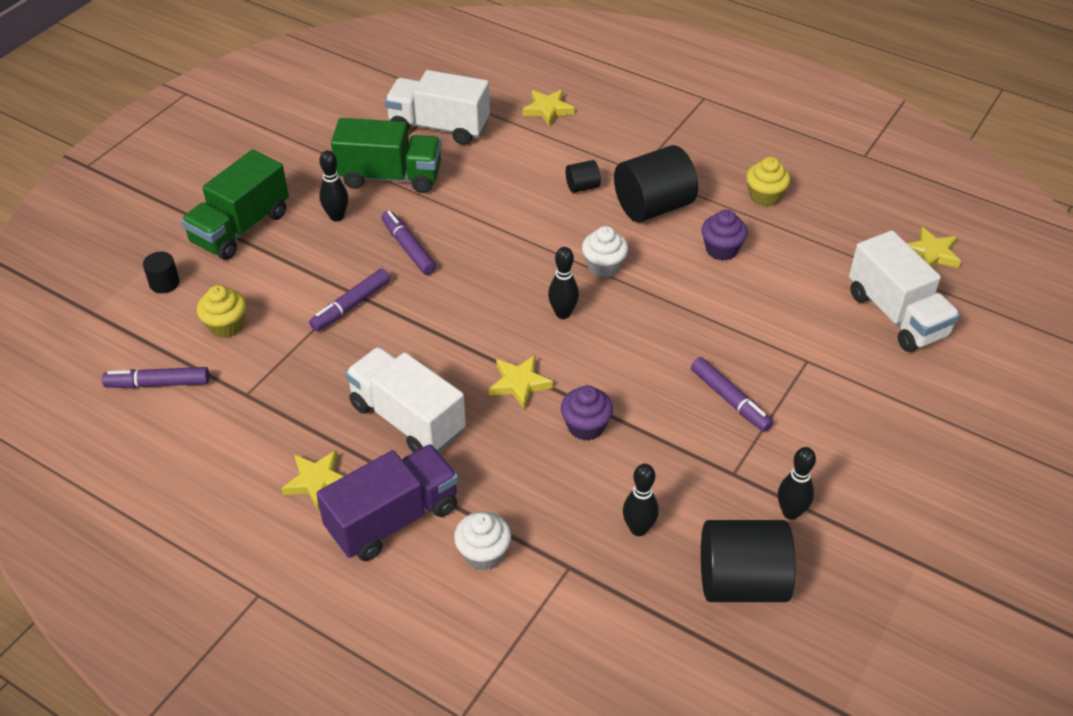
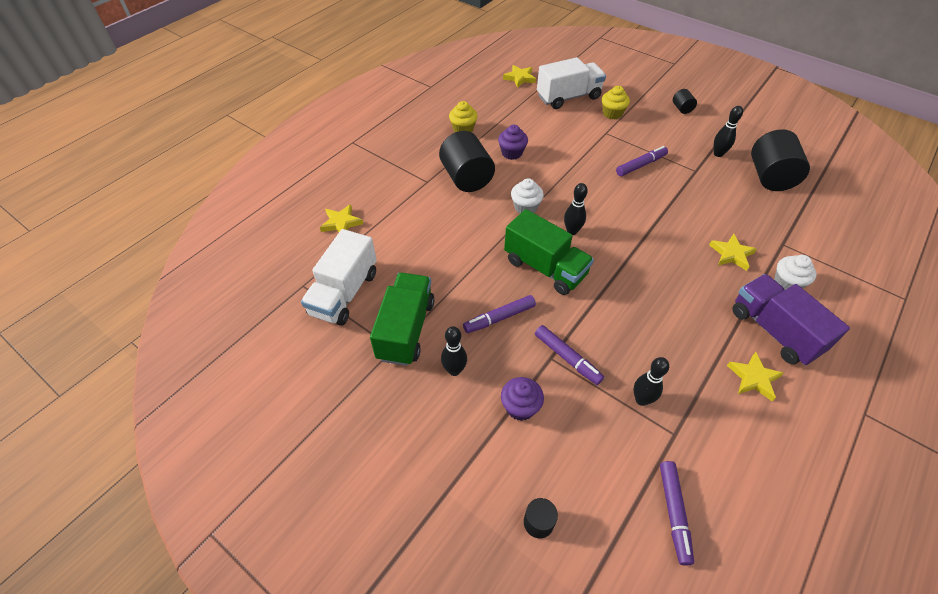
camera: 85 degrees left, 5 degrees up
green truck [181,150,289,260] -> green truck moved to [504,209,594,295]
yellow cupcake [197,285,246,338] -> yellow cupcake moved to [602,86,630,119]
white truck [345,347,466,452] -> none
yellow star [489,355,553,410] -> yellow star moved to [709,234,757,271]
purple cupcake [561,385,613,441] -> purple cupcake moved to [501,377,544,421]
black cylinder [566,160,601,193] -> black cylinder moved to [673,89,697,114]
black bowling pin [623,464,659,536] -> black bowling pin moved to [634,357,669,406]

